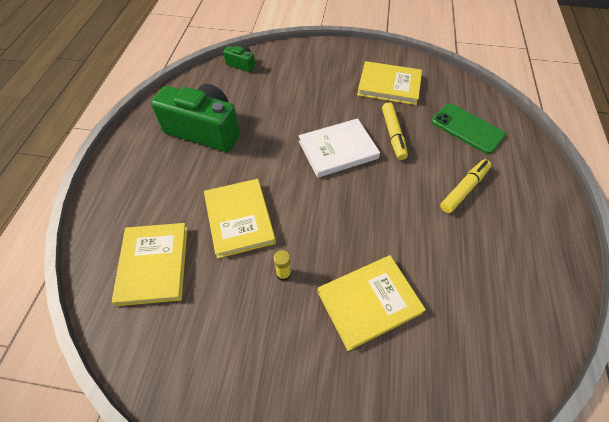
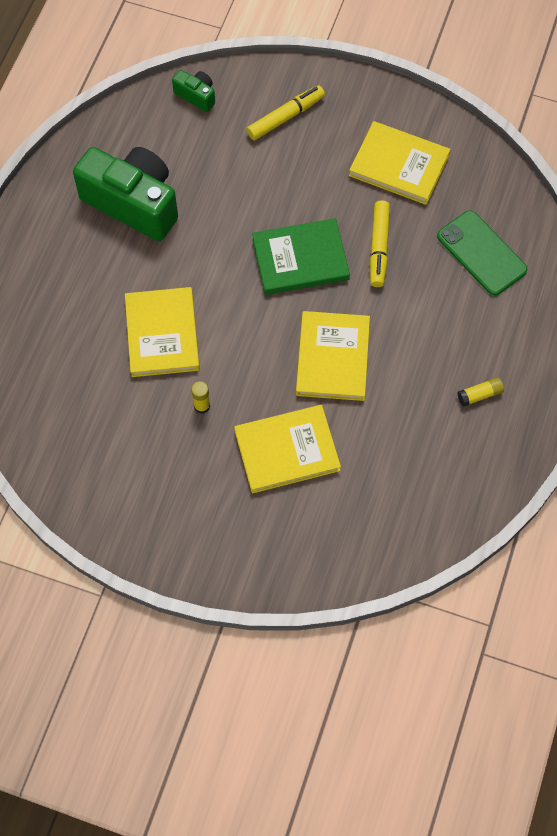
camera: 10 degrees right, 10 degrees up
yellow book [112,223,188,306] -> yellow book moved to [296,311,370,401]
white book [299,118,380,178] -> green book [252,218,350,295]
yellow marker [440,159,491,213] -> yellow marker moved to [246,85,325,140]
none -> yellow glue stick [457,377,504,407]

